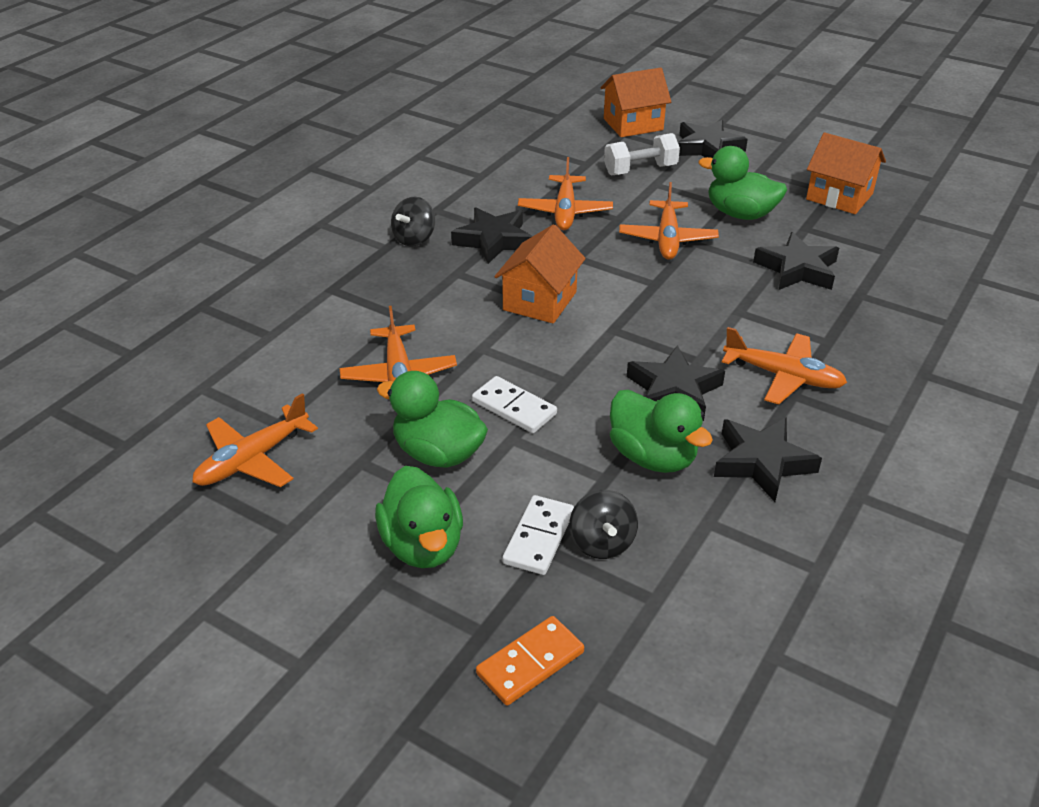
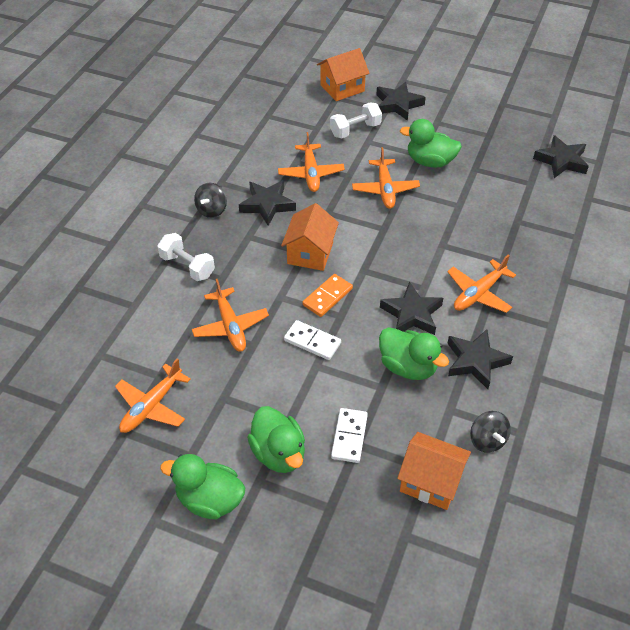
camera: 10 degrees left, 10 degrees up
green duck [377,371,488,468] -> green duck moved to [160,454,245,519]
orange domino [476,616,584,705] -> orange domino moved to [303,274,353,317]
black spinning top [569,490,638,559] -> black spinning top moved to [470,411,511,452]
orange plane [722,327,847,405] -> orange plane turned 120 degrees clockwise [447,254,516,313]
black star [753,232,839,290] -> black star moved to [533,135,589,178]
orange house [806,132,886,214] -> orange house moved to [397,432,471,510]
none -> white dumbbell [157,233,215,281]

